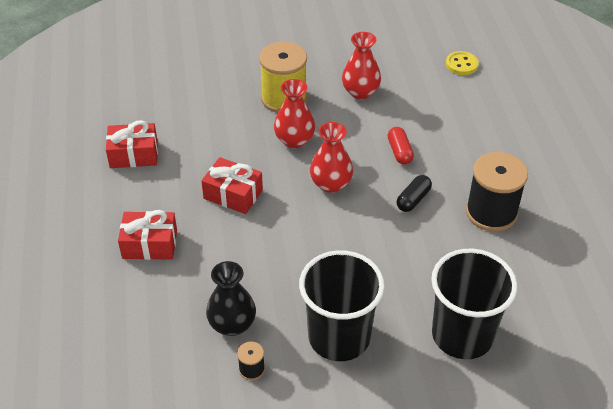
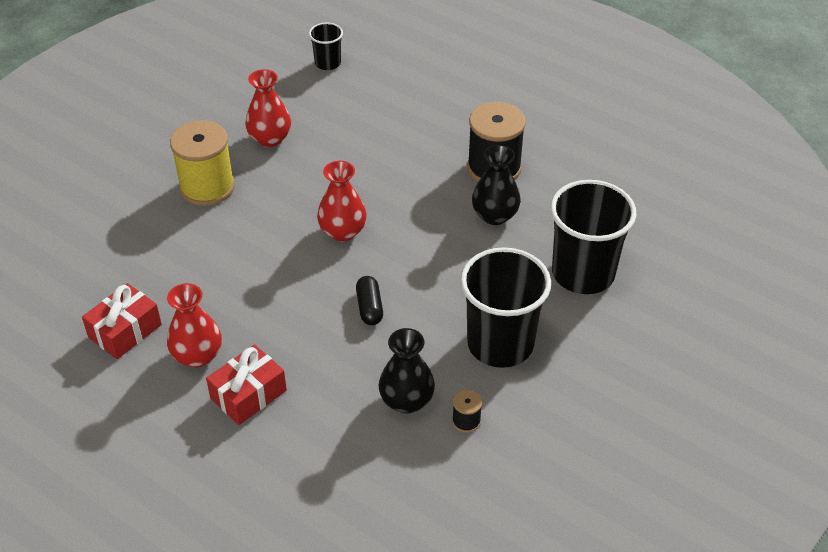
camera: 45 degrees left, 0 degrees up
red gift [201,157,263,214] -> none
red vase [274,79,315,148] -> red vase moved to [167,283,222,368]
red capsule [388,127,414,165] -> none
black capsule [397,175,432,212] -> black capsule moved to [356,276,383,325]
yellow button [446,51,479,75] -> black cup [309,23,343,70]
none -> black vase [472,145,521,225]

